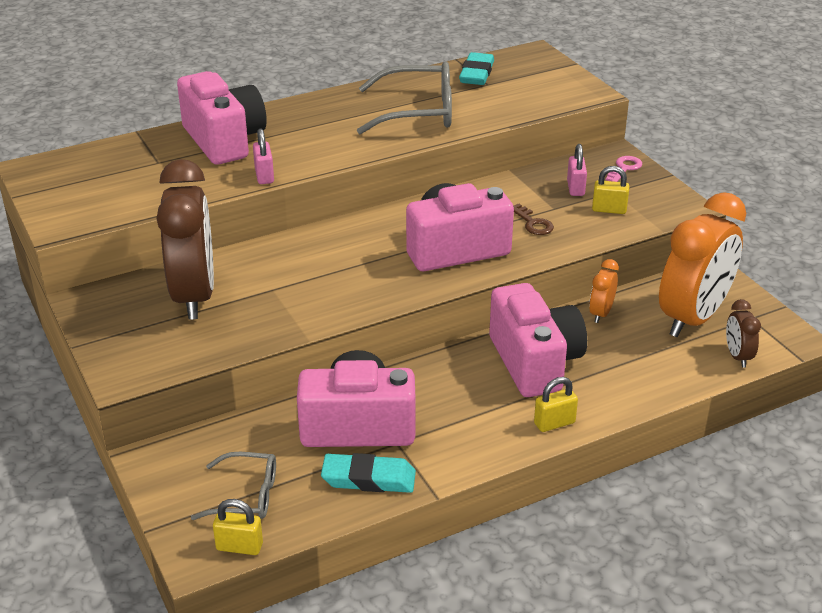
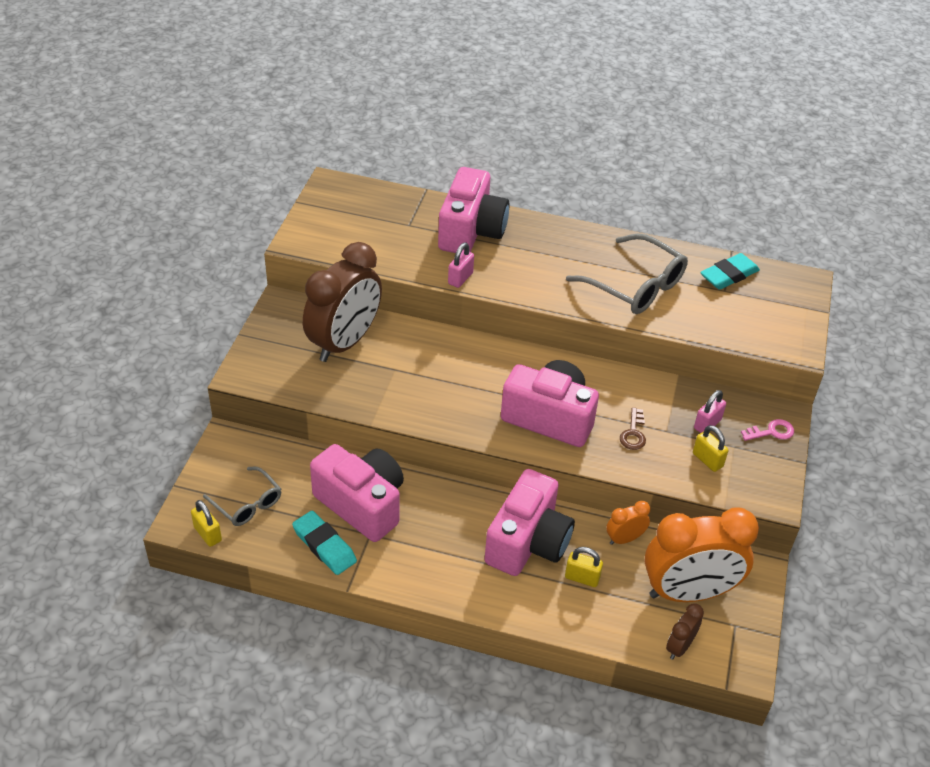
camera: 40 degrees right, 10 degrees up
yellow padlock [534,377,578,432] -> yellow padlock moved to [565,547,603,587]

